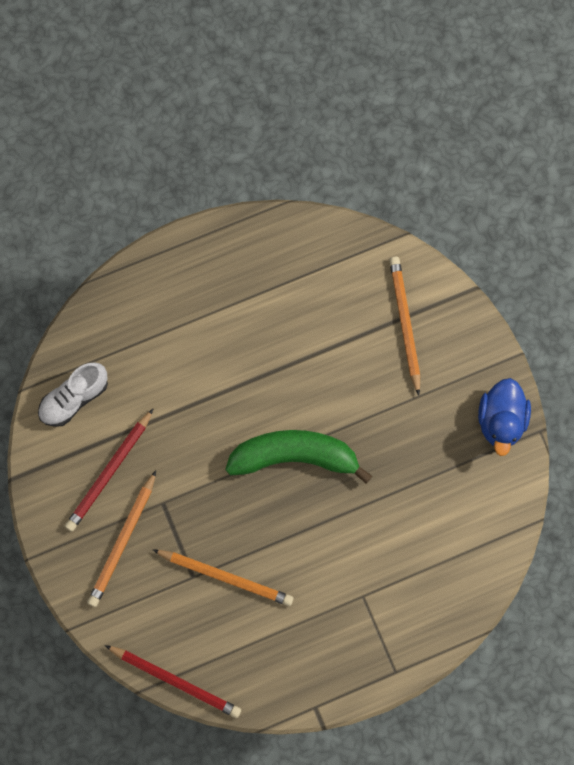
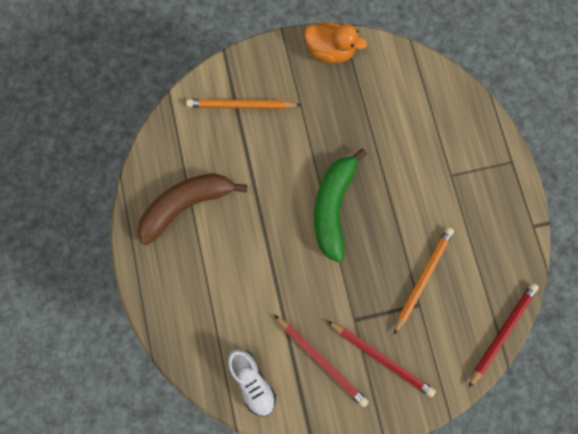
camera: 80 degrees left, 0 degrees up
orange pencil [87,471,156,607] -> red pencil [328,321,436,397]
blue duck [478,378,531,456] -> orange duck [304,22,367,63]
none -> brown banana [137,173,247,245]

